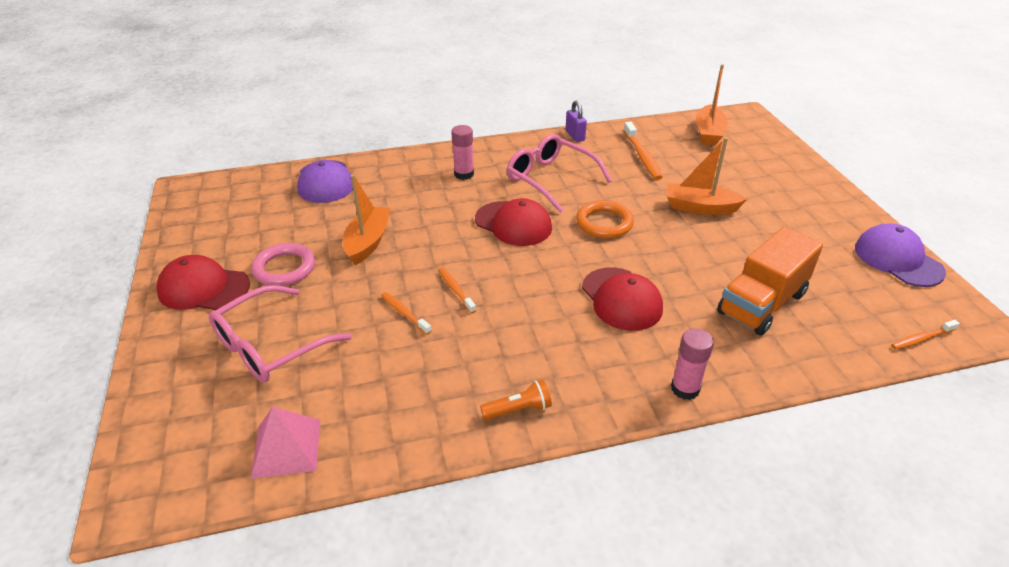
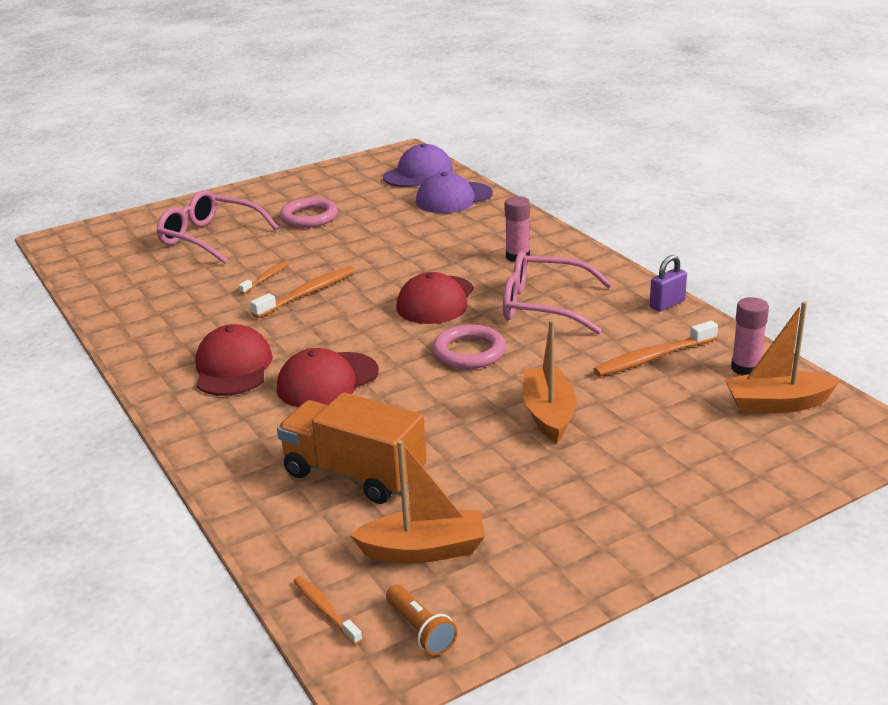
camera: 75 degrees right, 10 degrees down
red cap [156,255,250,310] -> red cap moved to [196,324,273,396]
pink pyramid [250,407,320,479] -> none
orange boat [343,174,390,265] -> orange boat moved to [350,440,485,563]
orange toothbrush [438,268,476,314] -> orange toothbrush [250,266,355,318], size x1.68
orange flashlight [480,379,552,420] -> orange flashlight moved to [386,585,457,656]
pink glasses [507,134,612,213] -> pink glasses turned 105 degrees counterclockwise [503,251,612,334]
orange ring [576,200,634,238] -> pink ring [432,325,506,369]
pink glue stick [671,328,714,400] -> pink glue stick moved to [731,297,769,375]
purple cap [855,224,946,287] -> purple cap moved to [383,143,453,187]

